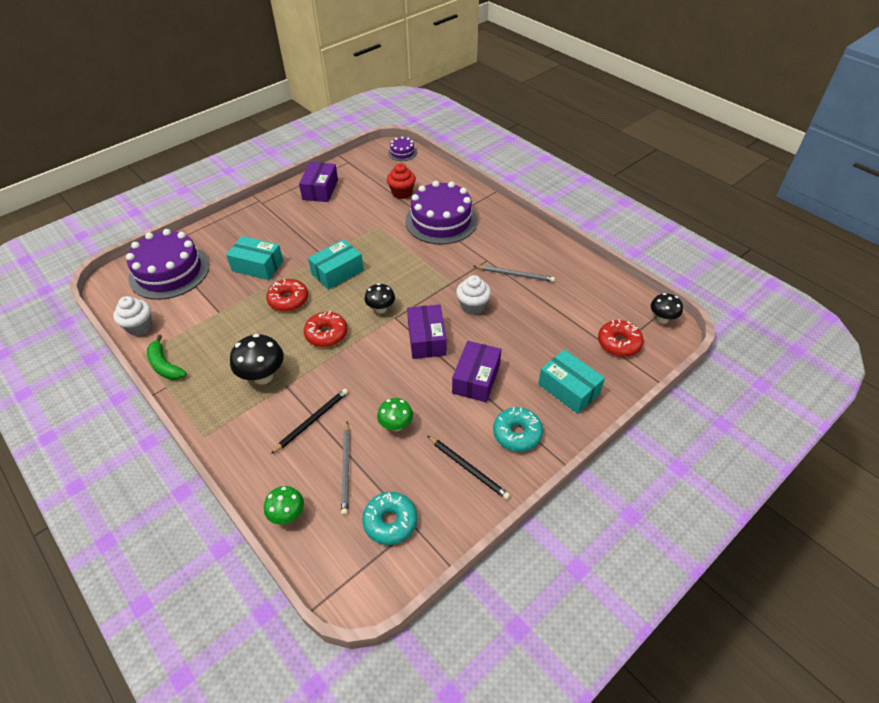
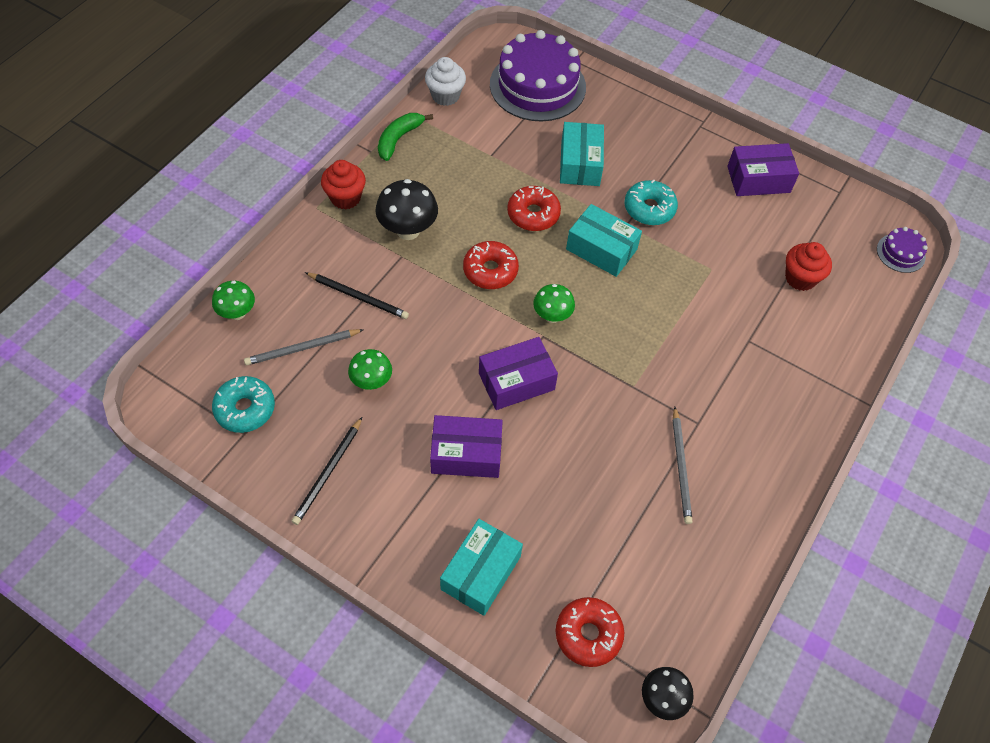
camera: 70 degrees right, 10 degrees up
black mushroom [364,283,395,314] -> green mushroom [533,284,575,323]
purple cake [405,181,478,244] -> none
white cupcake [456,275,491,315] -> none
turquoise donut [493,407,543,452] -> turquoise donut moved to [624,180,678,225]
none -> red cupcake [321,160,366,210]

